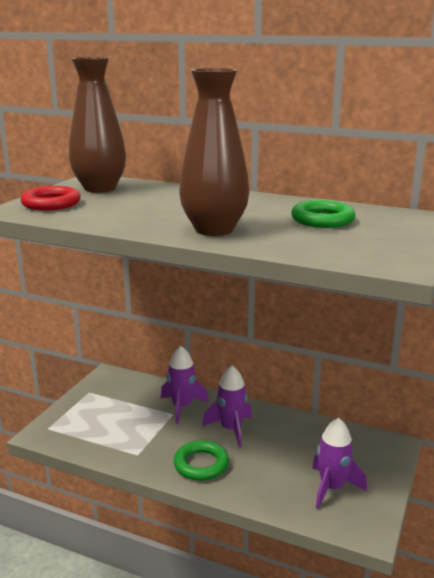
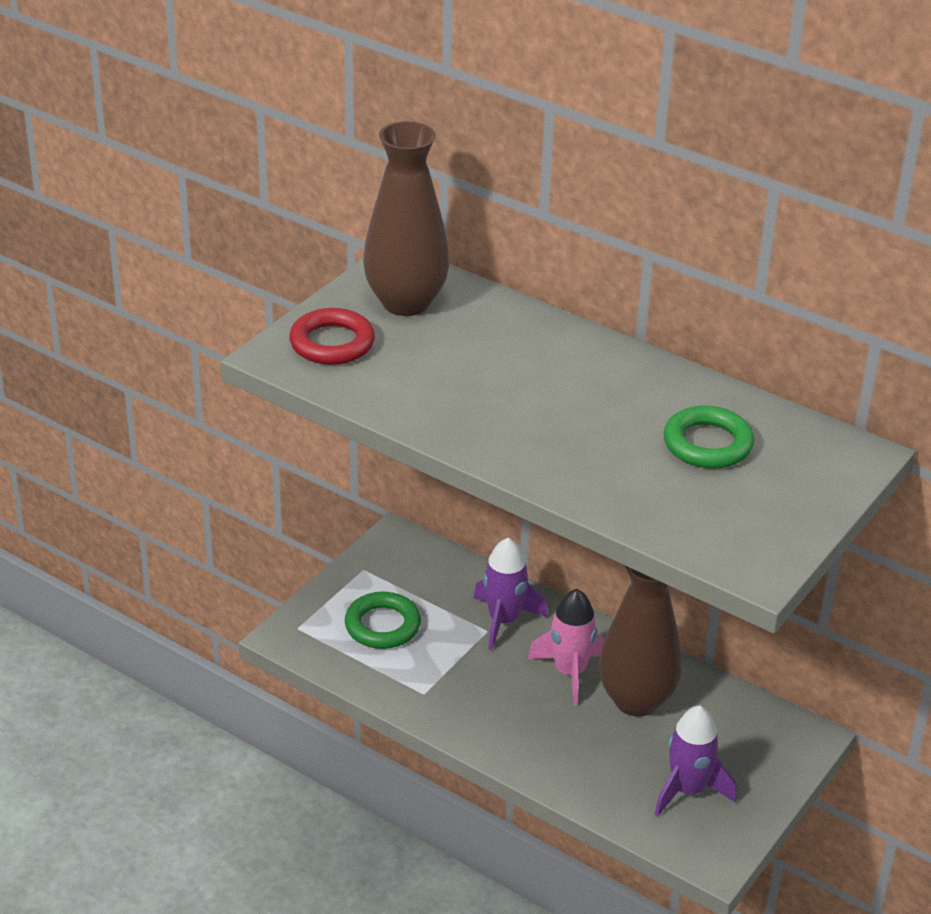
camera: 10 degrees right, 15 degrees up
green ring [174,440,229,481] -> green ring moved to [345,592,421,649]
brown vase [179,68,249,236] -> brown vase moved to [599,566,682,716]
purple rocket [202,366,252,448] -> pink rocket [528,589,605,706]

